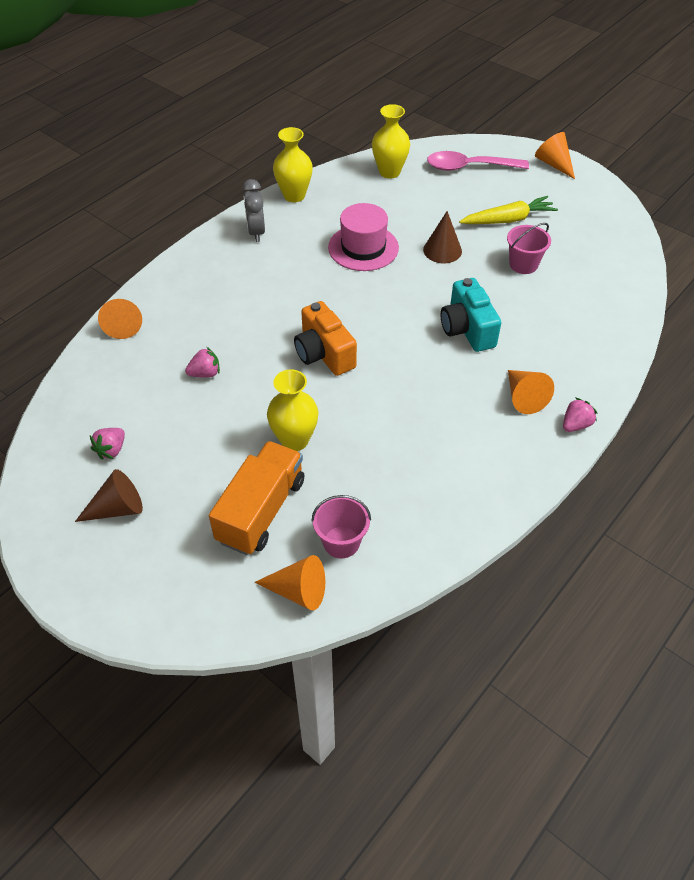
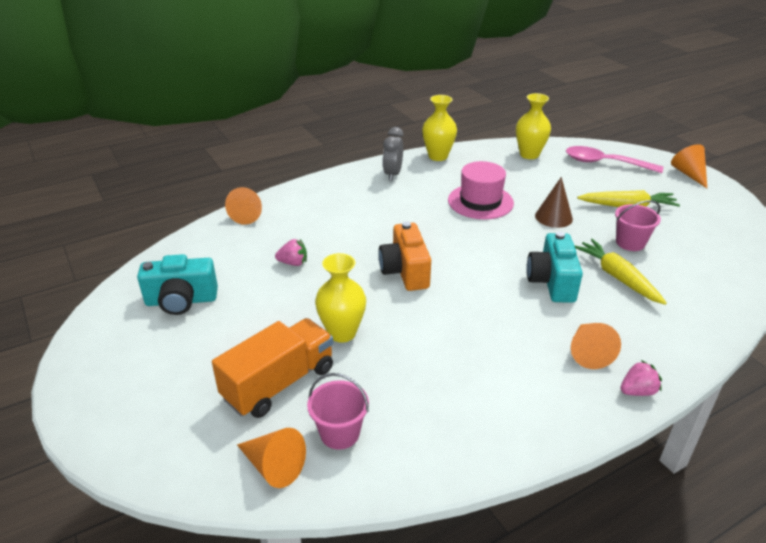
camera: 20 degrees right, 15 degrees down
brown cone [75,469,143,522] -> none
pink strawberry [90,428,125,460] -> turquoise camera [137,254,218,315]
none -> yellow carrot [574,239,667,305]

